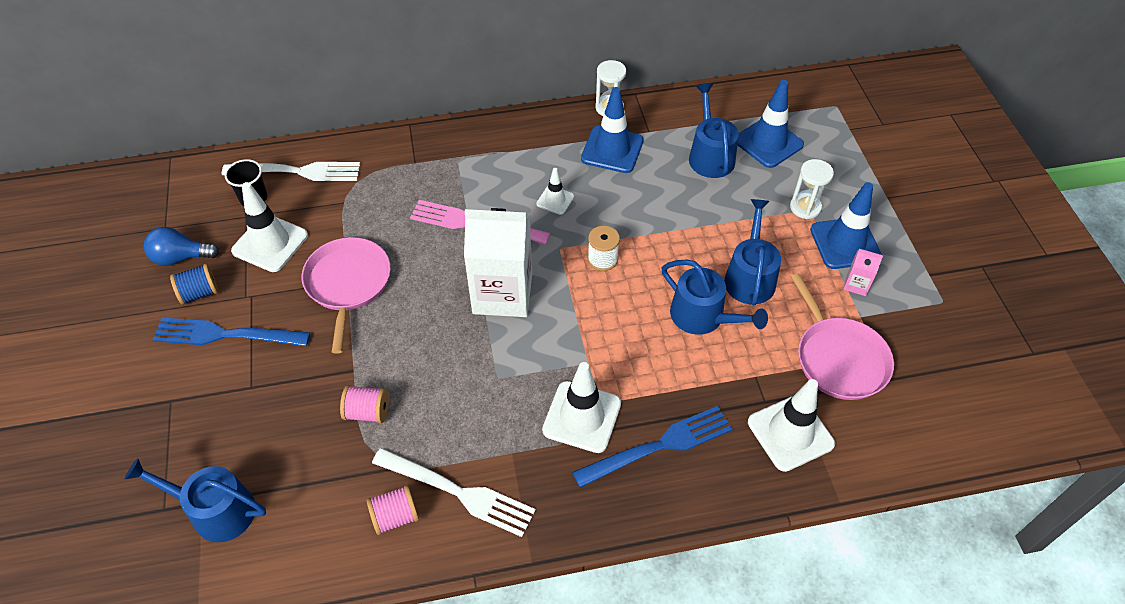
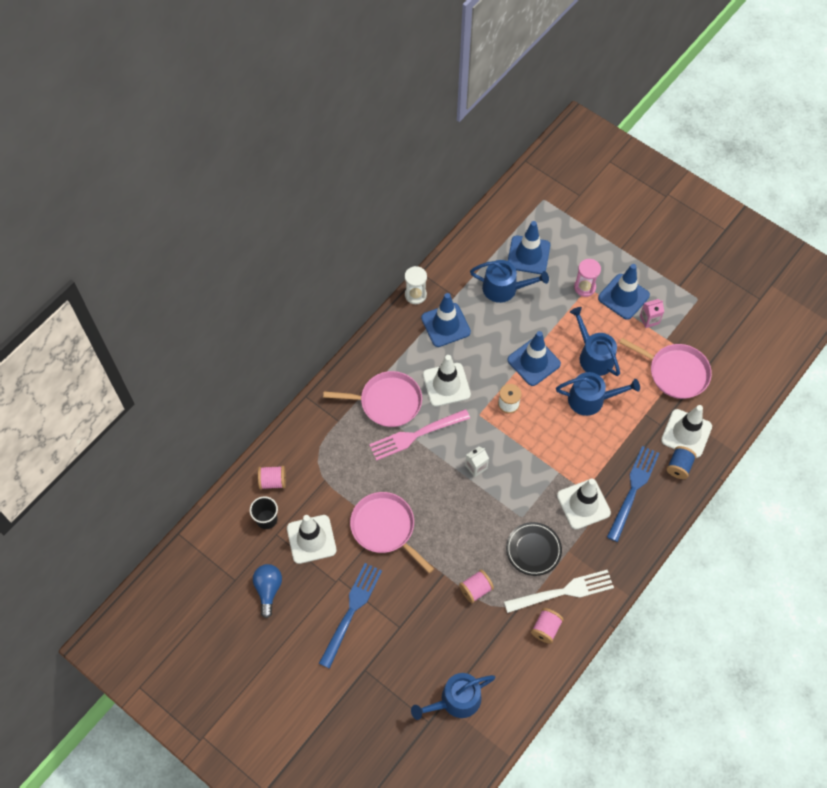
camera: 40 degrees left, 10 degrees up
blue light bulb [144,227,220,266] -> blue light bulb turned 135 degrees clockwise [253,564,282,618]
blue fork [153,318,310,346] -> blue fork turned 150 degrees clockwise [319,563,382,669]
blue spool [170,264,218,305] -> blue spool moved to [667,446,696,479]
white fork [222,162,360,181] -> pink spool [258,466,286,489]
white carton [464,208,532,317] -> white carton [465,446,489,477], size x0.42
white traffic cone [536,168,574,215] -> white traffic cone [423,355,471,407], size x1.84
blue watering can [689,84,739,178] -> blue watering can turned 150 degrees clockwise [470,260,549,303]
white hourglass [790,159,834,219] -> pink hourglass [574,259,601,297]
none -> pink pan [323,371,422,427]
none -> black plate [506,522,562,576]
none -> blue traffic cone [507,331,561,386]

